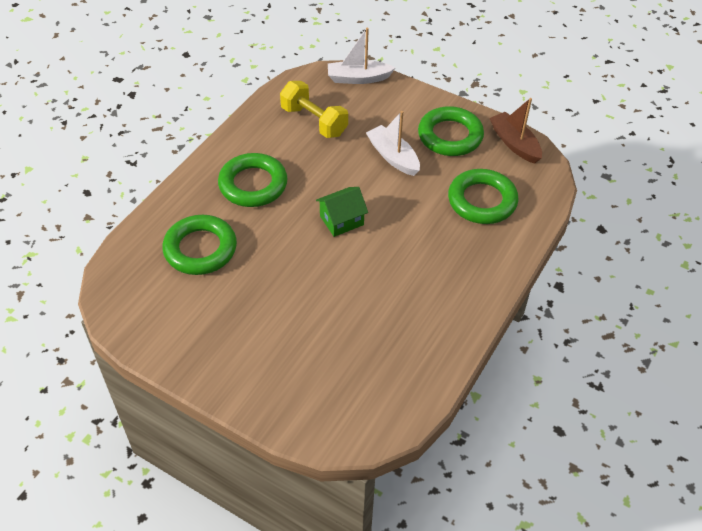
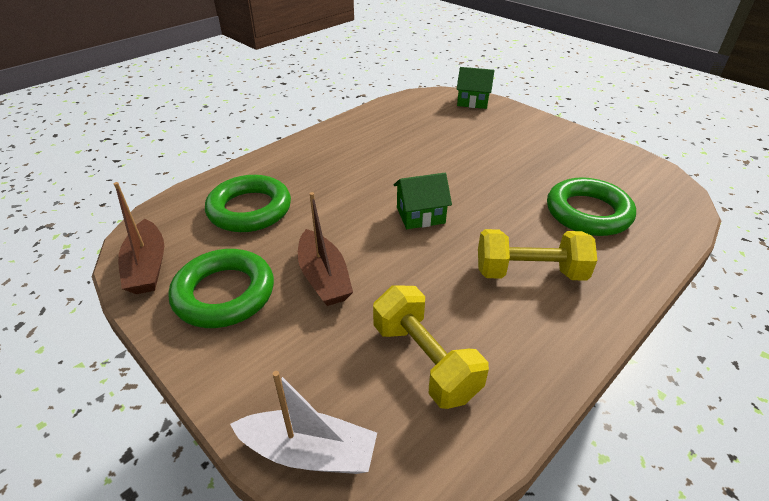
camera: 165 degrees left, 10 degrees down
green ring [218,153,288,207] -> yellow dumbbell [478,229,597,281]
white boat [366,111,420,176] -> brown boat [298,192,353,306]
none -> green house [457,67,495,109]

